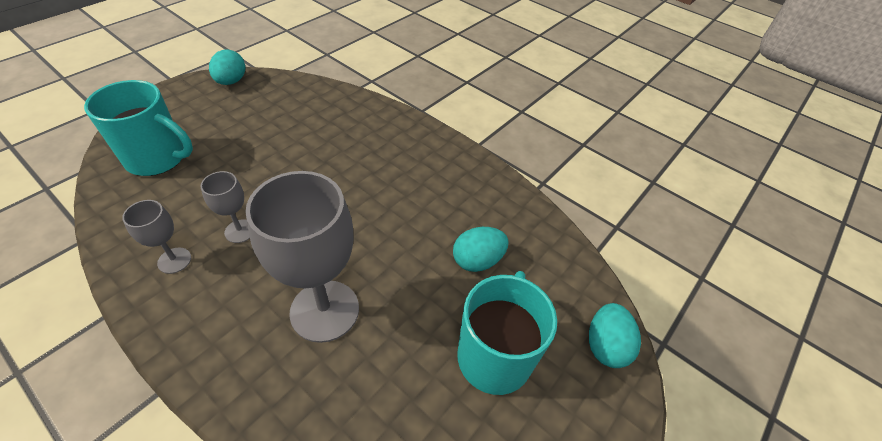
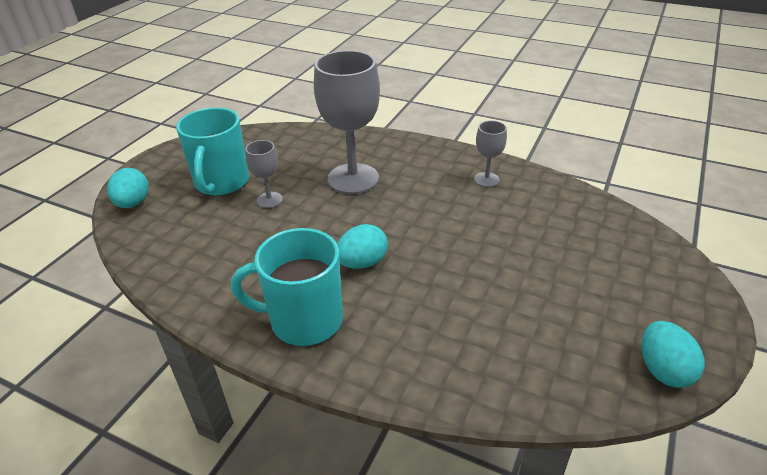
camera: 170 degrees right, 10 degrees down
turquoise mug [84,80,193,176] -> turquoise mug moved to [231,228,343,346]
grey goblet [201,171,250,243] -> grey goblet moved to [245,140,283,208]
turquoise egg [453,227,509,272] -> turquoise egg moved to [337,224,388,269]

